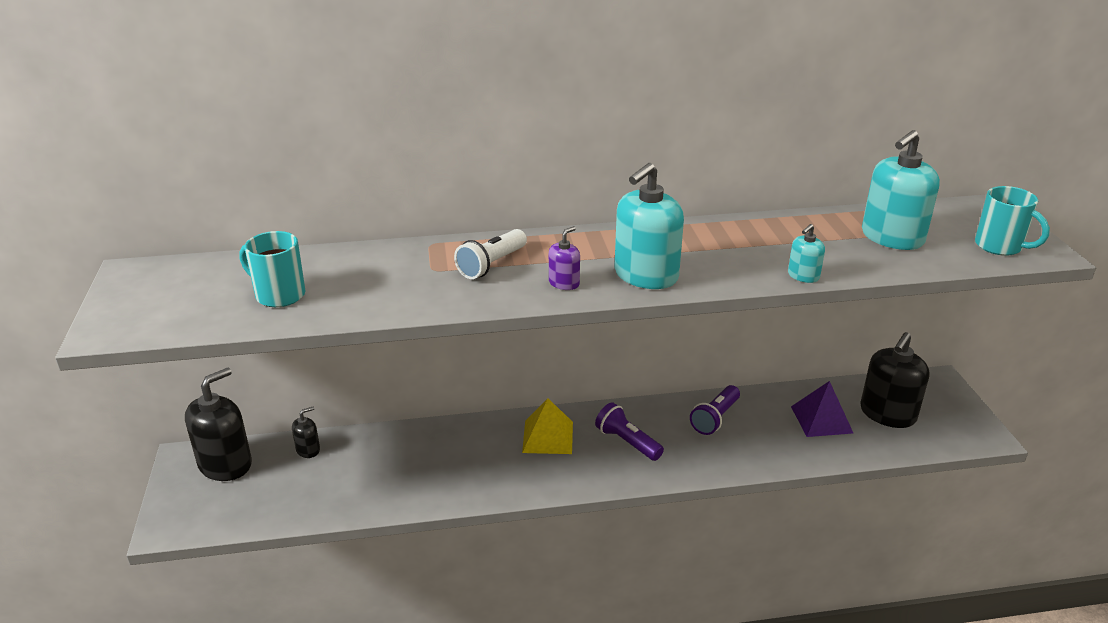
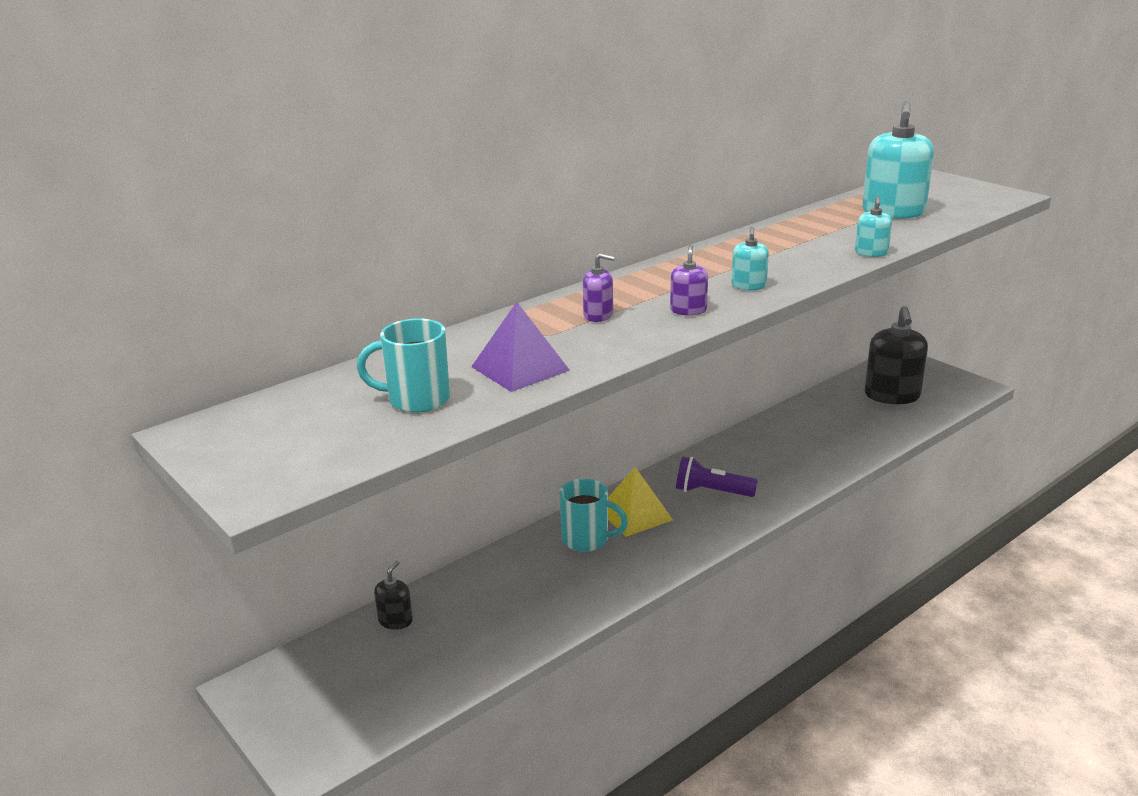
camera: 30 degrees left, 5 degrees down
black soap dispenser [185,368,252,481] -> none
white flashlight [454,229,527,279] -> purple soap dispenser [583,253,615,322]
turquoise soap dispenser [615,163,684,289] -> turquoise soap dispenser [731,227,769,290], size x0.48
purple flashlight [690,385,740,435] -> none
purple pyramid [791,381,853,437] -> purple pyramid moved to [471,302,570,392]
turquoise mug [975,186,1050,256] -> turquoise mug moved to [559,479,628,552]

